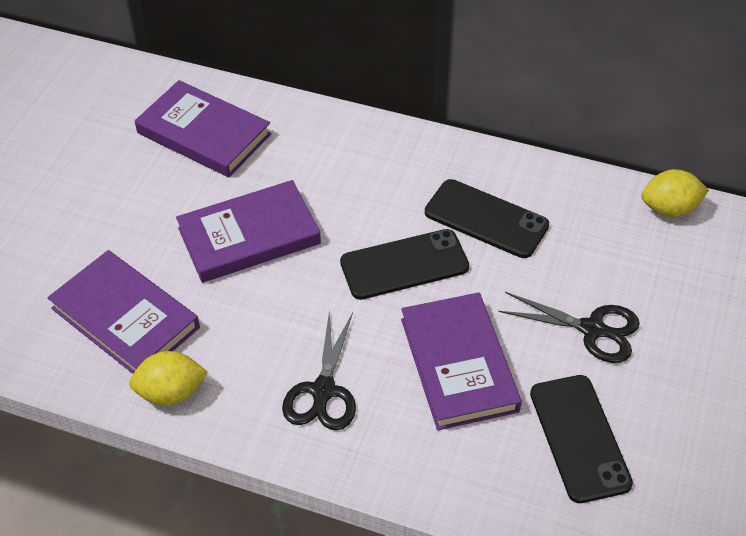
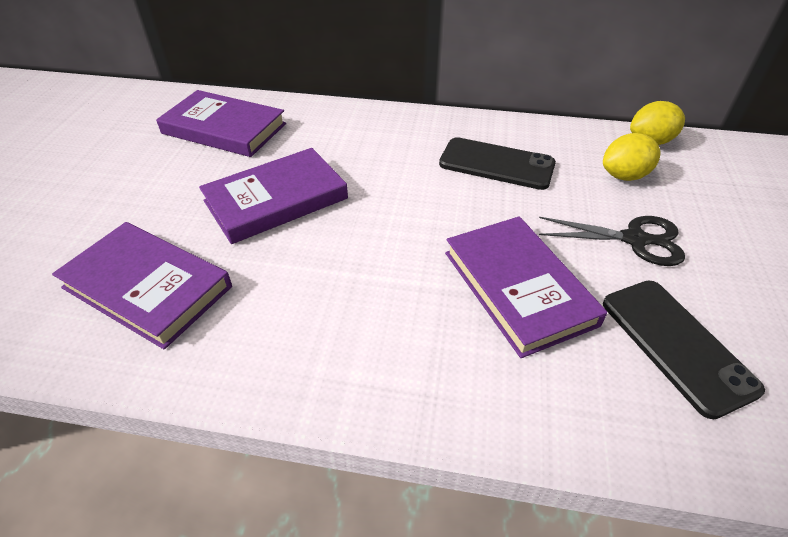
camera: 10 degrees left, 5 degrees down
yellow lemon [129,351,208,405] -> yellow lemon moved to [603,133,660,181]
black scissors [282,311,356,431] -> none
black phone [340,229,469,300] -> none

